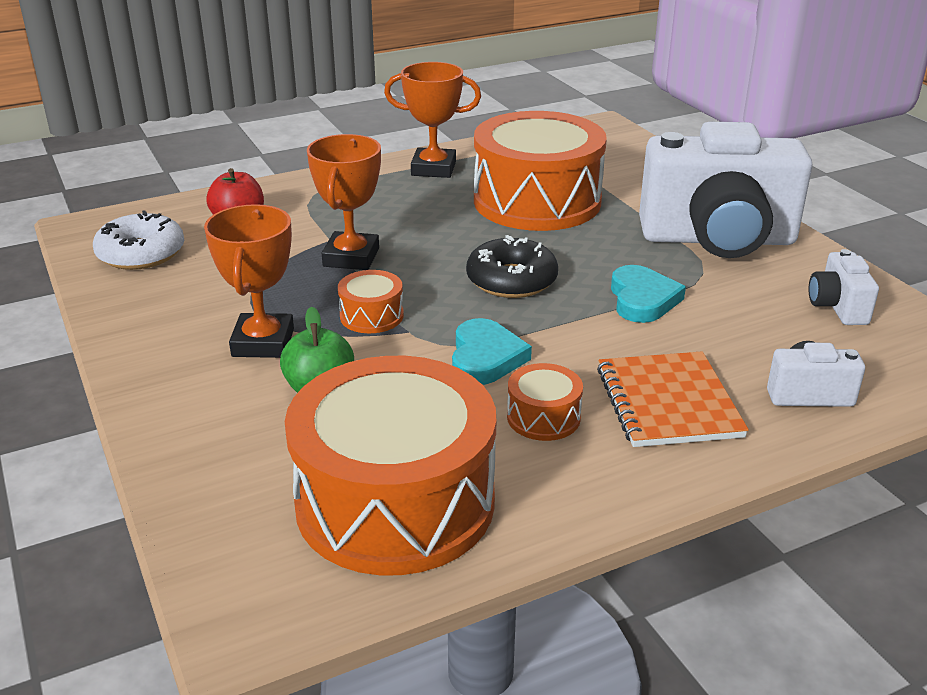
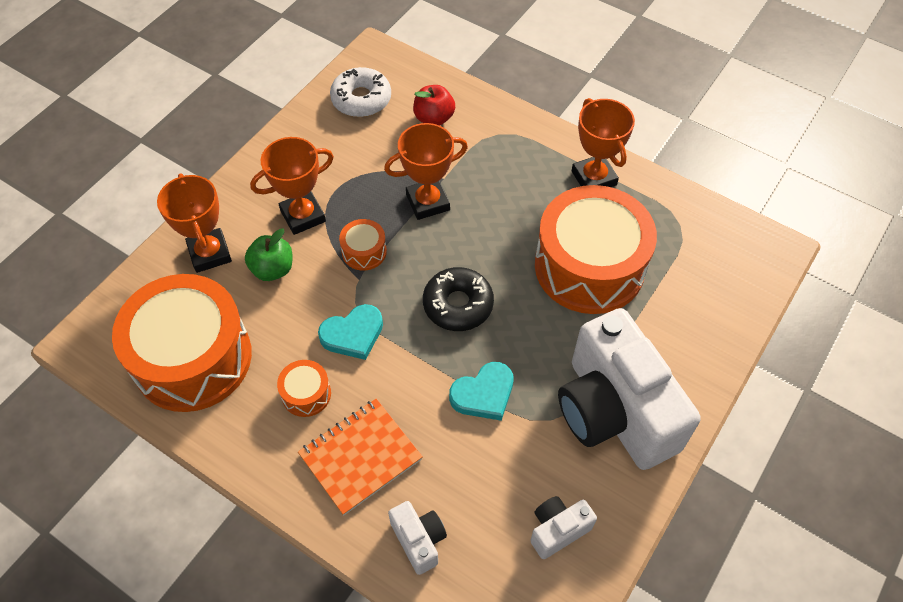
camera: 60 degrees right, 25 degrees up
none -> orange trophy [157,173,232,273]

